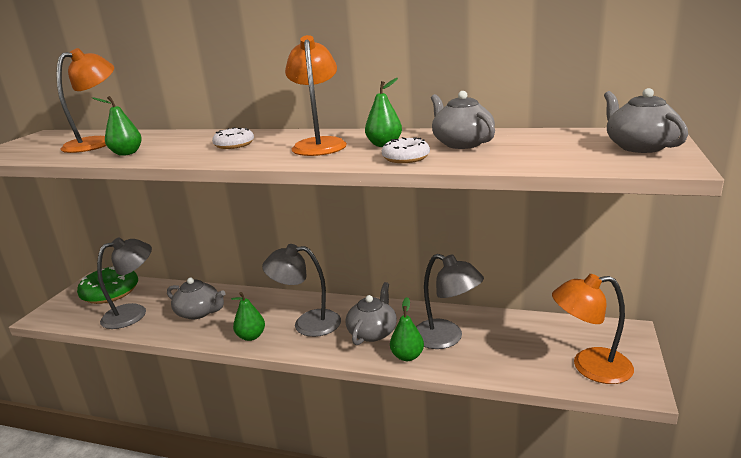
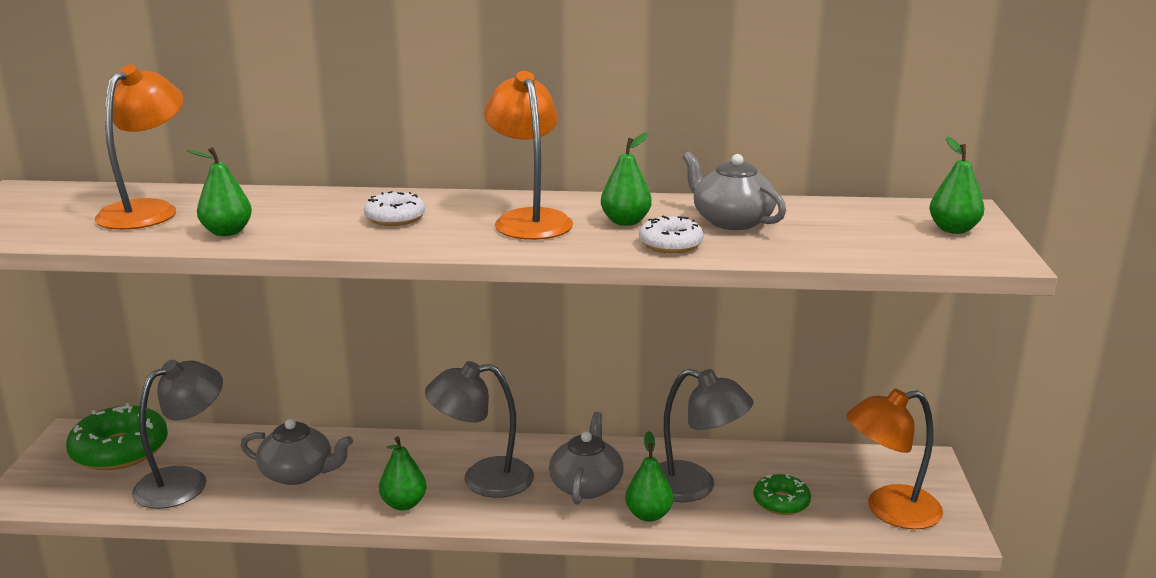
camera: 15 degrees left, 0 degrees up
grey teapot [604,88,688,153] -> green pear [929,136,984,234]
none -> green donut [754,474,811,515]

